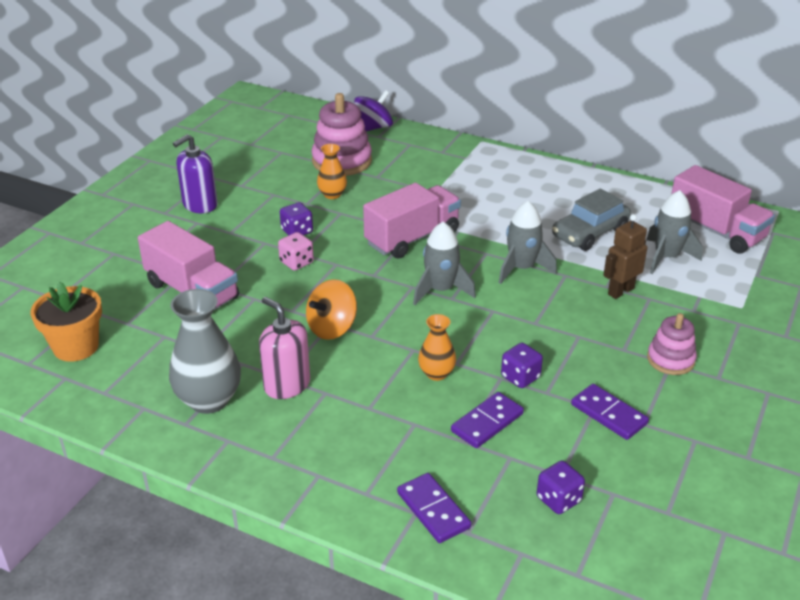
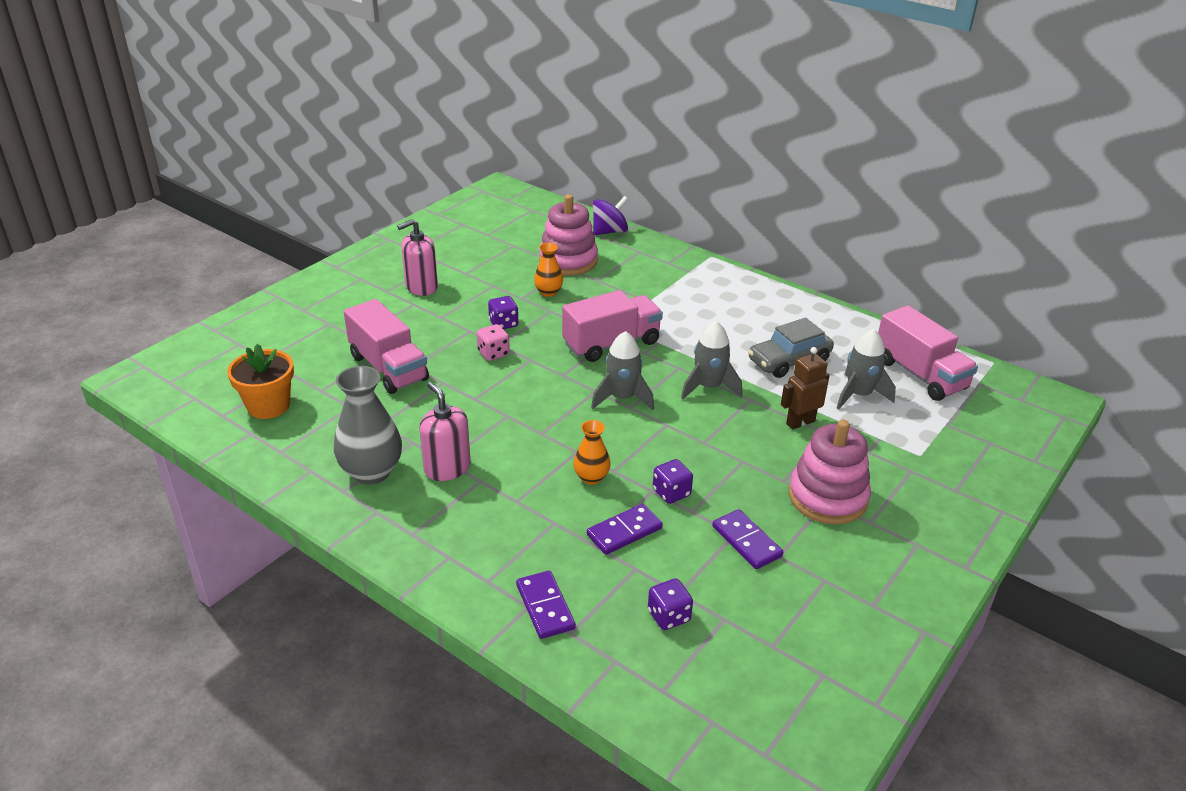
camera: 10 degrees right, 0 degrees up
purple soap dispenser [173,134,218,213] -> pink soap dispenser [397,219,438,296]
orange spinning top [306,279,357,340] -> none
pink stacking toy [647,313,697,375] -> pink stacking toy [789,420,871,524], size x1.66

